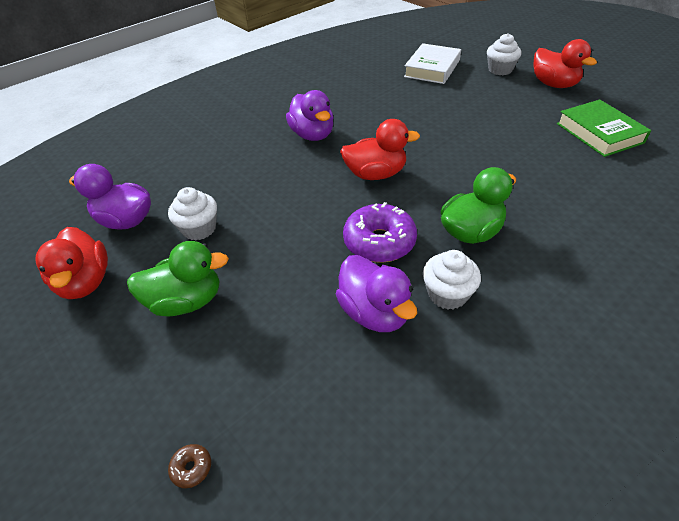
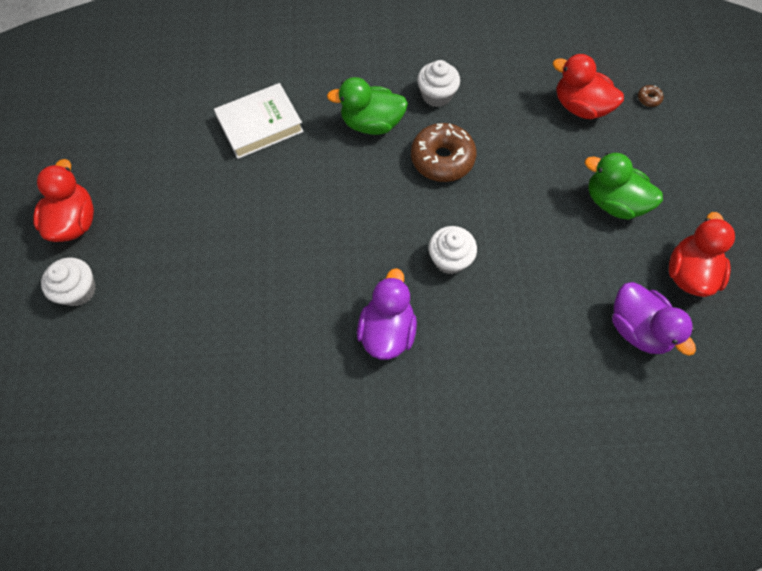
camera: 145 degrees left, 20 degrees up
white cupcake [168,187,217,241] -> white cupcake moved to [429,226,477,274]
purple duck [336,255,417,332] -> none
red duck [340,119,420,180] -> red duck moved to [553,54,624,119]
purple donut [343,202,417,263] -> brown donut [411,123,476,182]
white book [404,43,461,84] -> white book moved to [214,83,304,159]
green book [557,100,651,157] -> none

